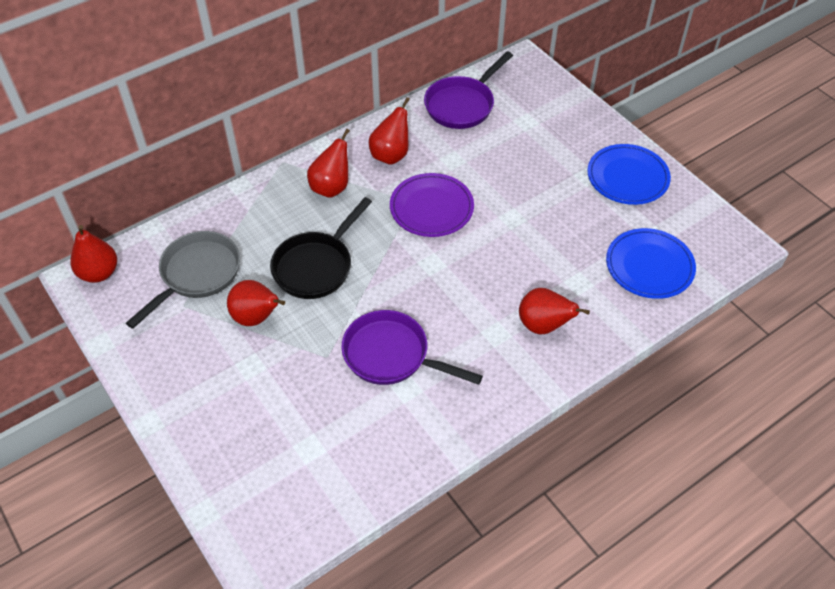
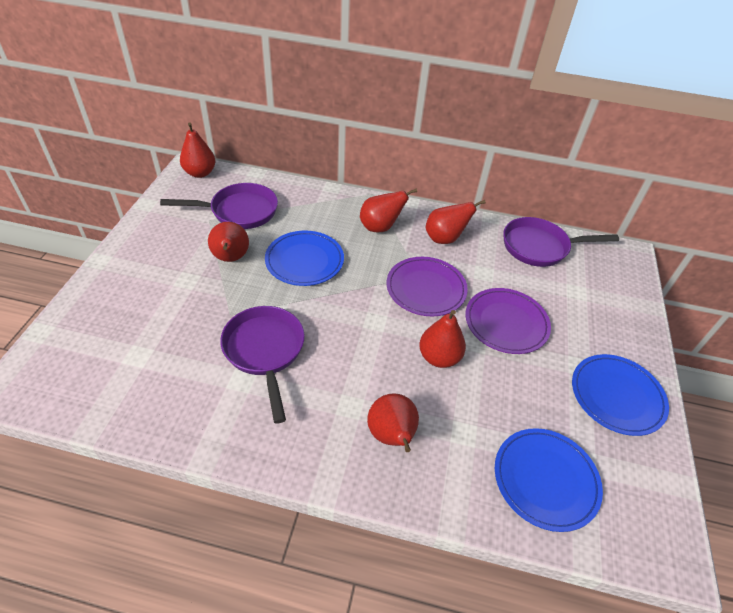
camera: 45 degrees right, 5 degrees down
grey pan [126,231,240,329] -> purple pan [160,183,278,229]
black pan [270,197,372,299] -> blue plate [265,231,344,286]
none -> red pear [419,310,466,368]
none -> purple plate [465,288,551,354]

